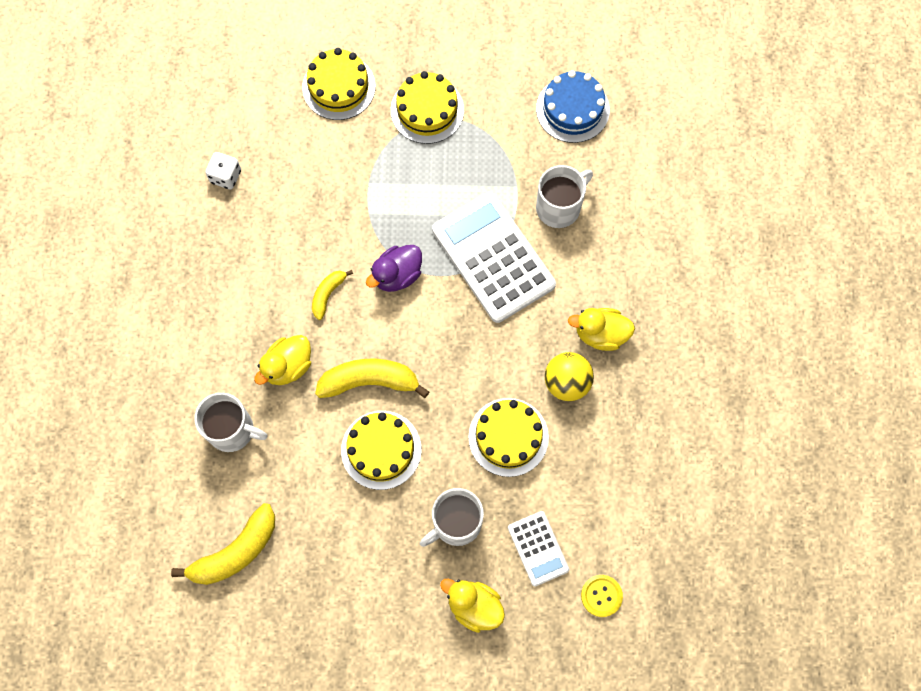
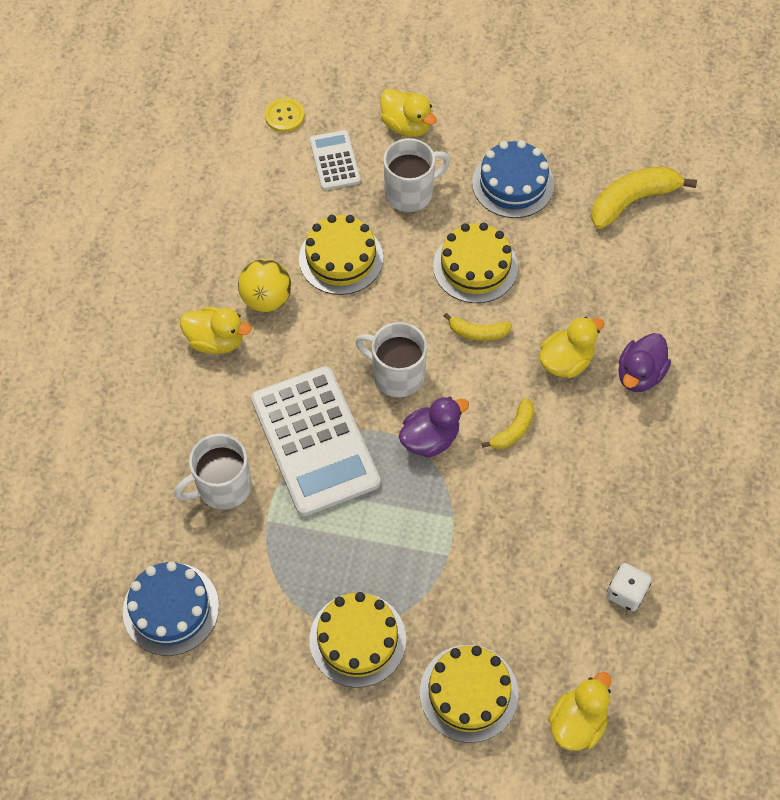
camera: 170 degrees left, 10 degrees down
white mug [194,393,267,452] -> white mug moved to [355,322,427,397]
yellow banana [315,359,429,398] -> yellow banana [444,313,512,341], size x0.56
none -> blue cake [472,140,554,218]
none -> yellow duck [548,672,611,750]
none -> purple duck [618,333,671,392]

